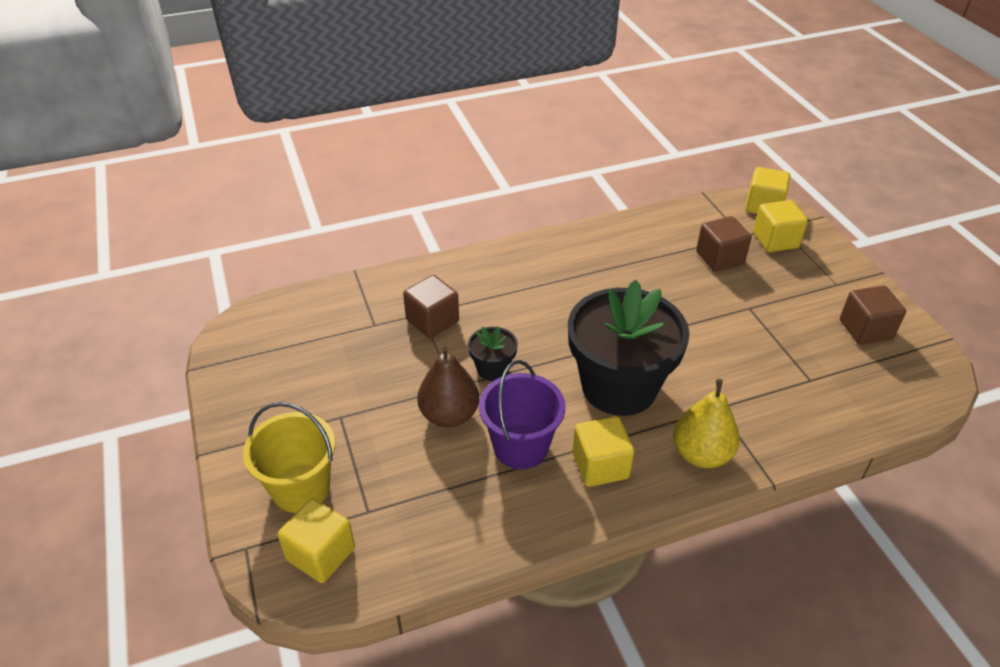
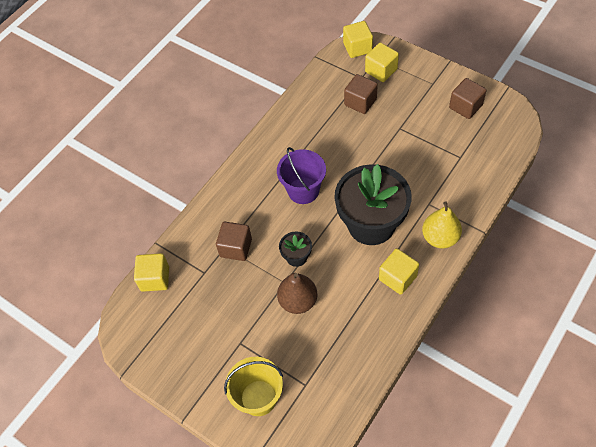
camera: 30 degrees left, 15 degrees up
yellow cube [277,498,355,583] -> yellow cube moved to [134,253,169,292]
purple bucket [479,360,565,469] -> purple bucket moved to [277,147,326,204]

